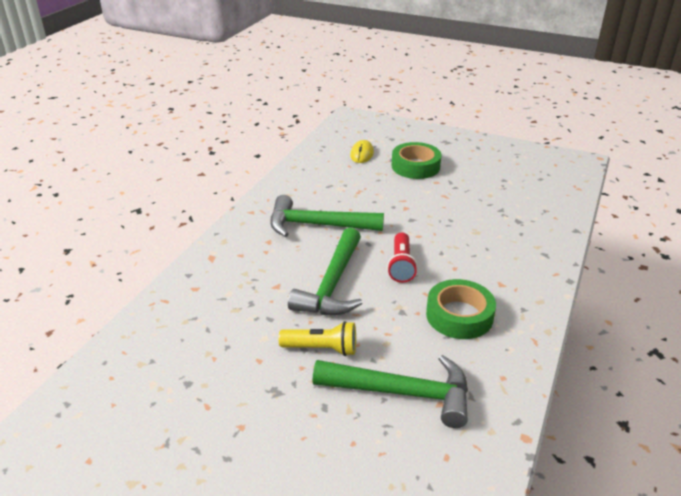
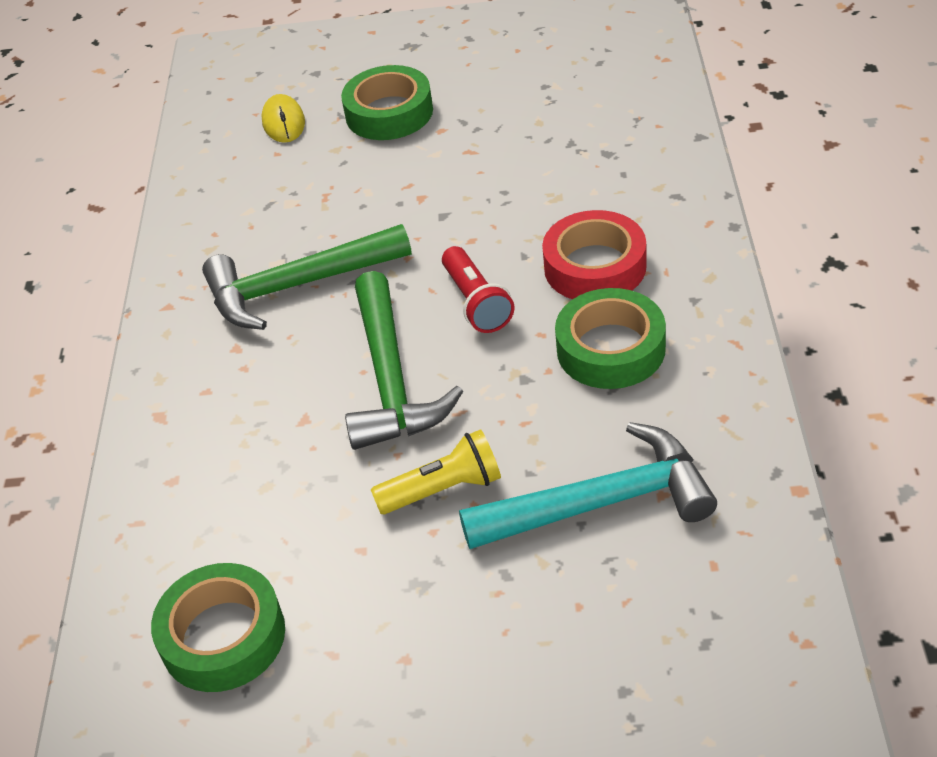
camera: 20 degrees left, 10 degrees up
green hammer [313,355,468,428] -> turquoise hammer [459,422,717,549]
none -> green tape [151,563,285,692]
none -> red tape [542,210,647,299]

